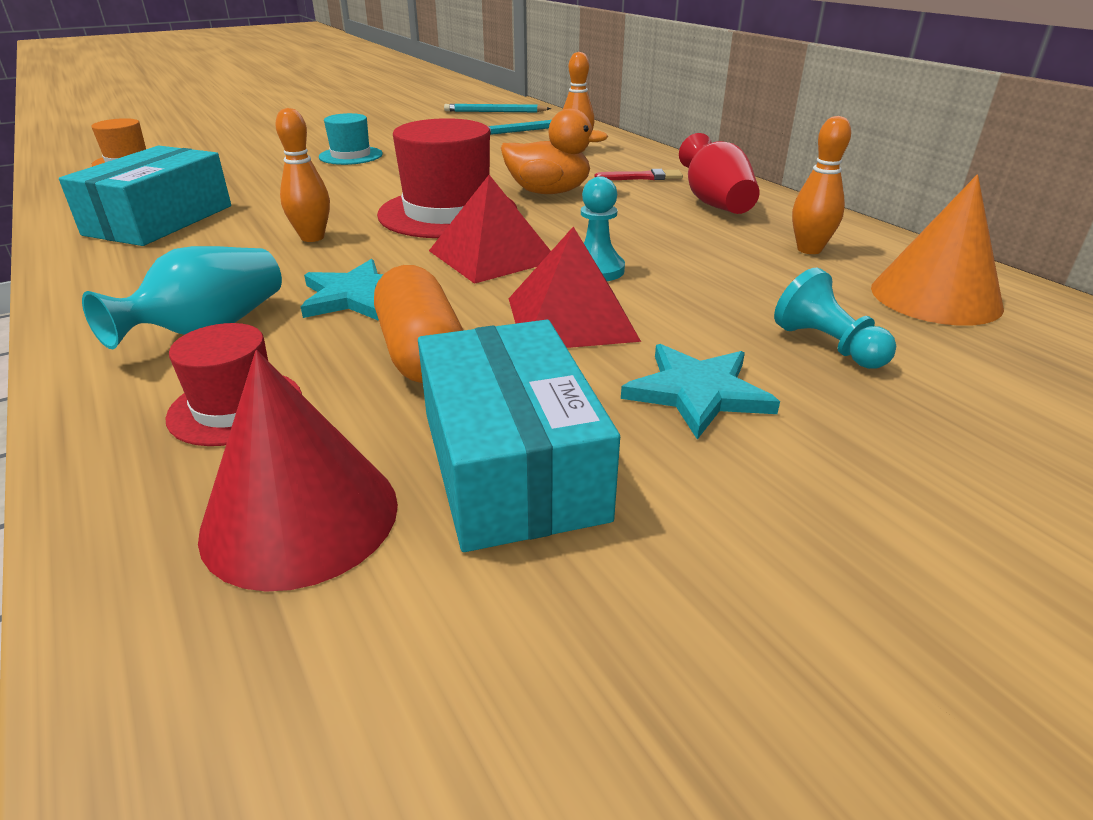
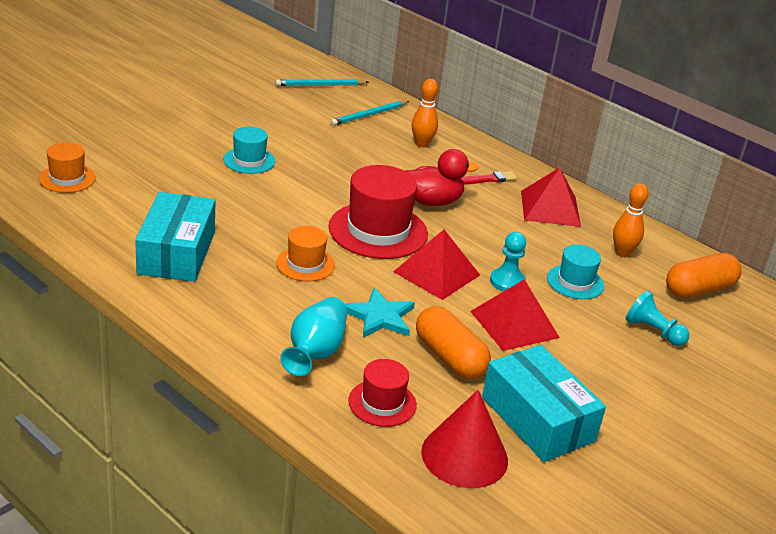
camera: 20 degrees left, 0 degrees up
orange bowling pin [275,108,330,242] -> orange hat [276,226,335,281]
orange duck [501,108,608,194] -> red duck [405,149,479,206]
turquoise star [621,344,780,440] -> none
red vase [679,133,760,214] -> red pyramid [521,167,581,227]
orange cone [871,174,1004,326] -> orange capsule [666,253,741,298]
none -> turquoise hat [547,245,604,299]

